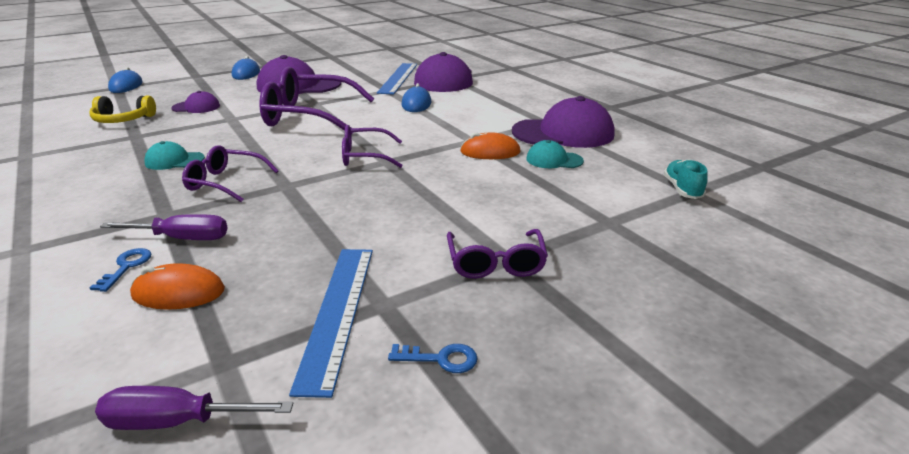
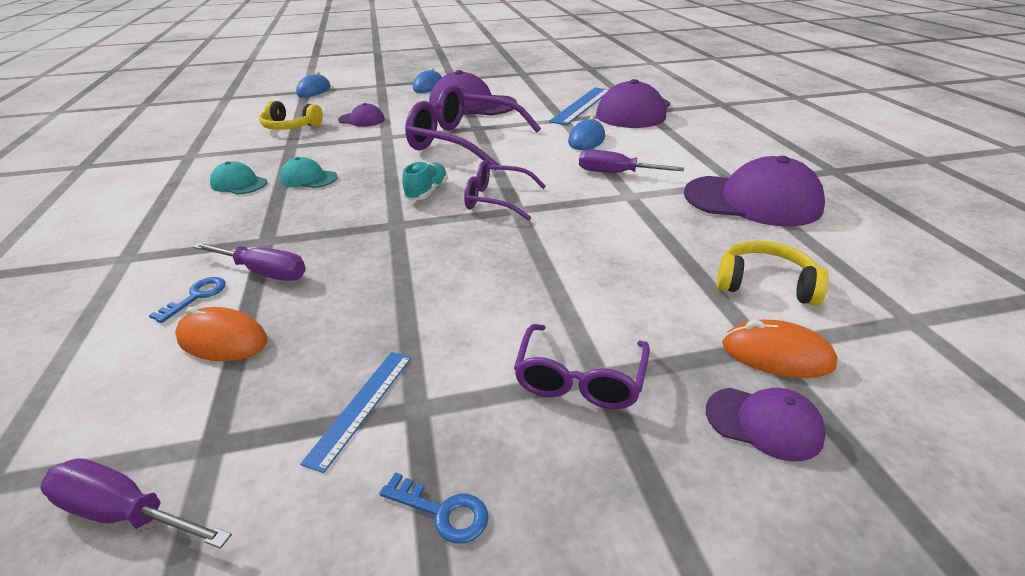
camera: 20 degrees right, 5 degrees up
purple glasses [182,145,279,202] -> none
blue ruler [289,249,373,398] -> blue ruler [300,352,412,473], size x0.59
orange mouse [460,132,521,159] -> orange mouse moved to [722,320,838,378]
turquoise cap [526,140,584,168] -> turquoise cap moved to [210,161,267,195]
turquoise shoe [664,159,708,199] -> turquoise shoe moved to [402,161,448,200]
none -> purple screwdriver [579,149,684,173]
none -> purple cap [706,388,826,461]
none -> yellow headphones [717,241,829,305]

